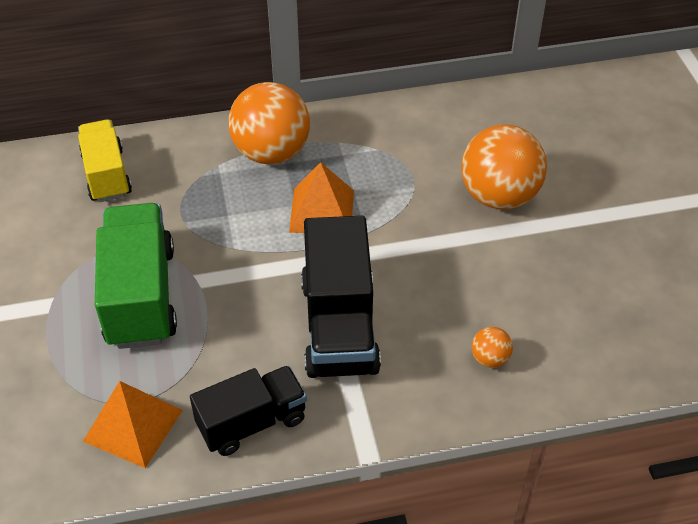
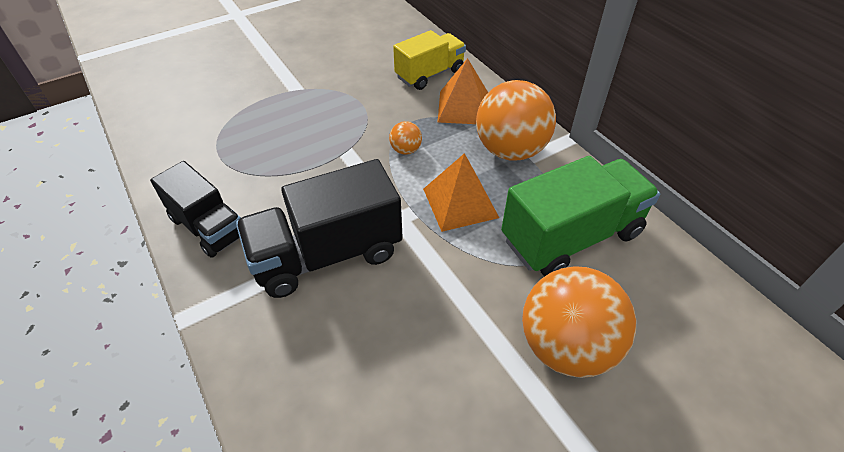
camera: 70 degrees right, 0 degrees up
orange pyramid [83,381,183,468] -> orange pyramid moved to [438,58,488,124]
green truck [95,203,177,349] -> green truck moved to [501,156,660,276]
orange ball [471,327,513,368] -> orange ball moved to [389,121,422,155]

